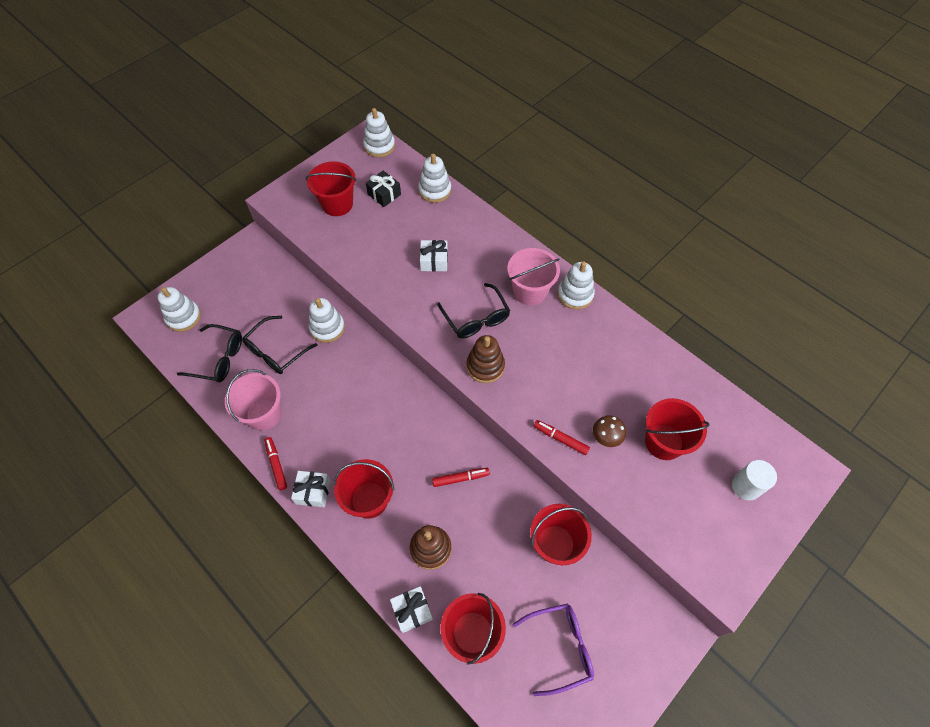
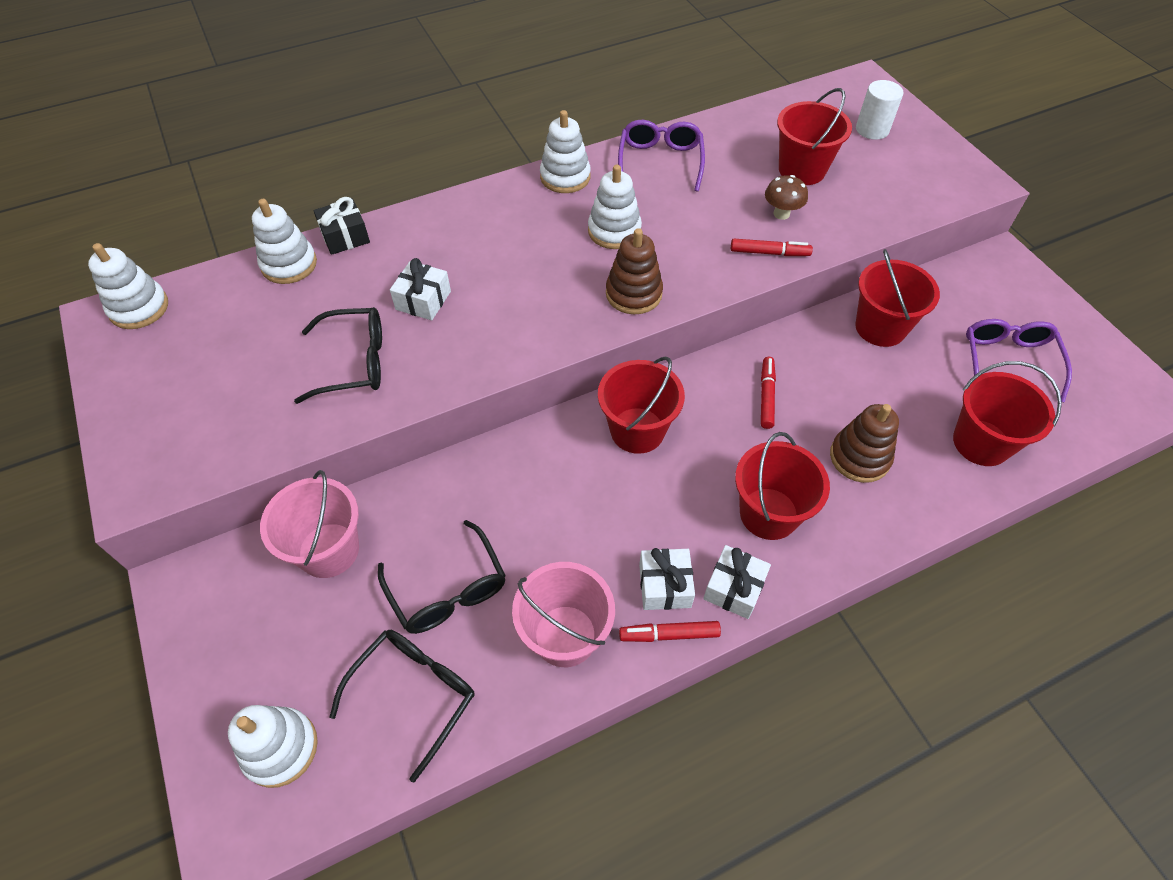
camera: 70 degrees left, 5 degrees down
red bucket [306,161,356,216] -> red bucket moved to [598,356,685,454]
white stacking toy [309,298,345,343] -> white stacking toy moved to [588,165,642,249]
black gift [366,171,401,207] -> black gift moved to [313,197,370,255]
white gift [390,586,433,633] -> white gift moved to [639,548,695,610]
black glasses [437,283,510,338] -> black glasses moved to [294,307,382,404]
pink bucket [507,248,560,306] -> pink bucket moved to [260,470,359,578]
red marker [534,420,590,455] -> red marker turned 135 degrees counterclockwise [731,239,813,256]
none -> purple glasses [618,120,705,192]

